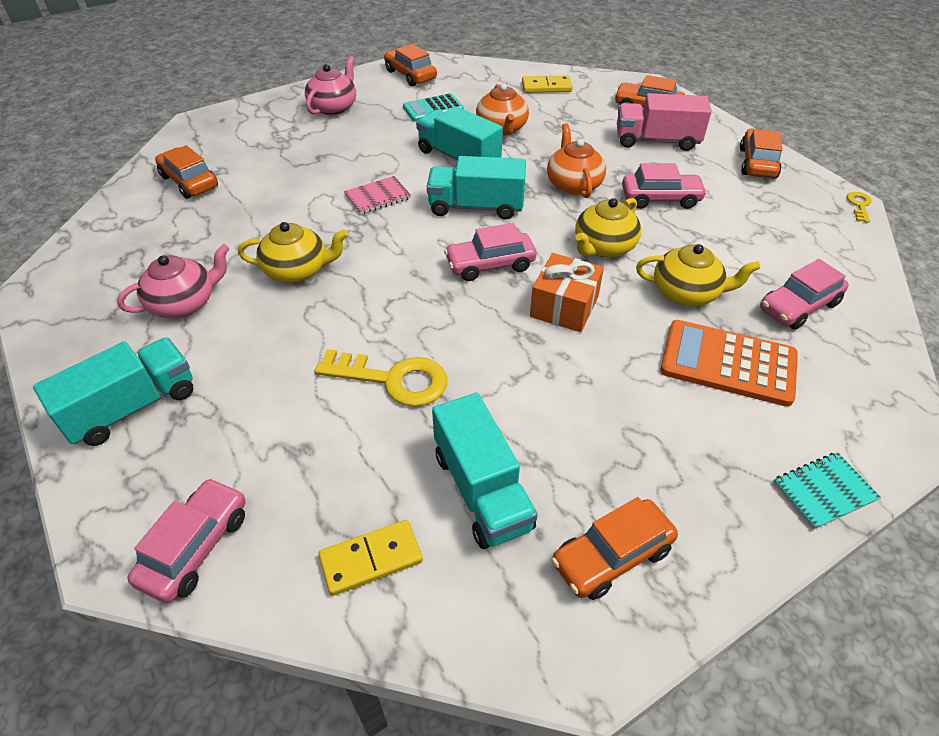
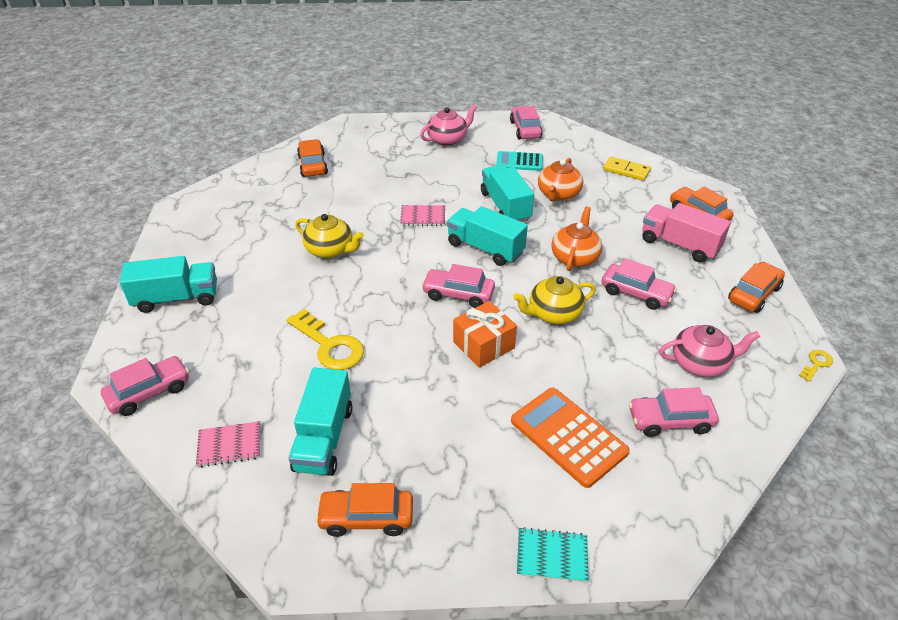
camera: 30 degrees right, 5 degrees down
pink teapot [117,244,230,318] -> pink teapot moved to [659,325,760,377]
yellow domino [319,520,423,596] -> pink notebook [196,421,261,467]
orange car [384,44,437,86] -> pink car [510,106,543,139]
yellow teapot [636,244,761,306] -> none

